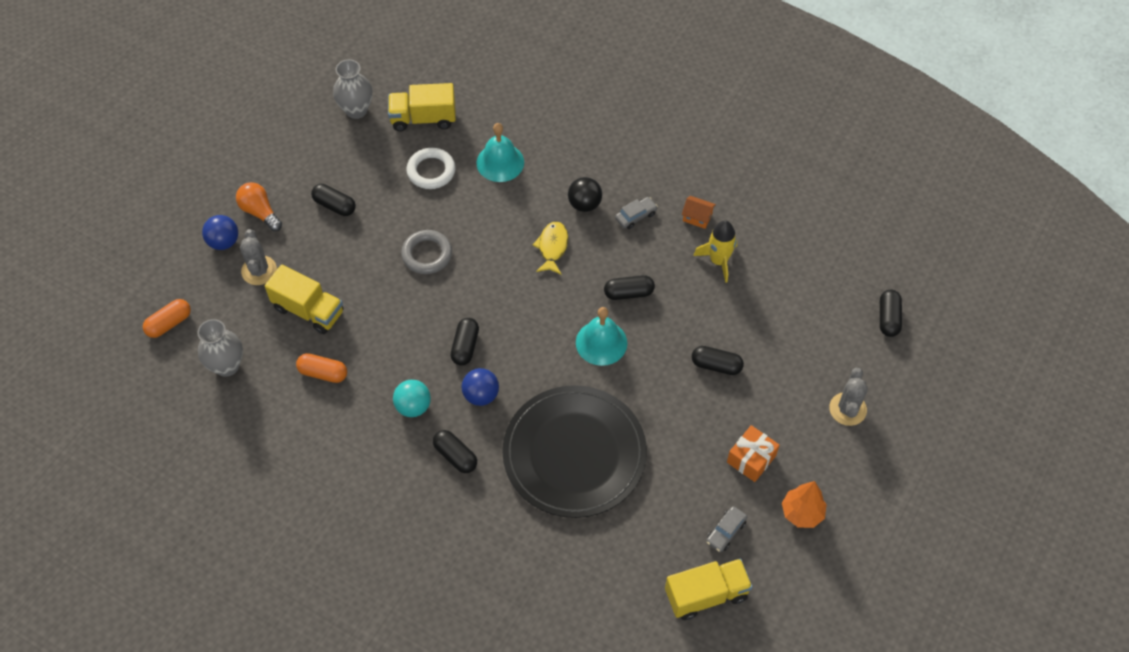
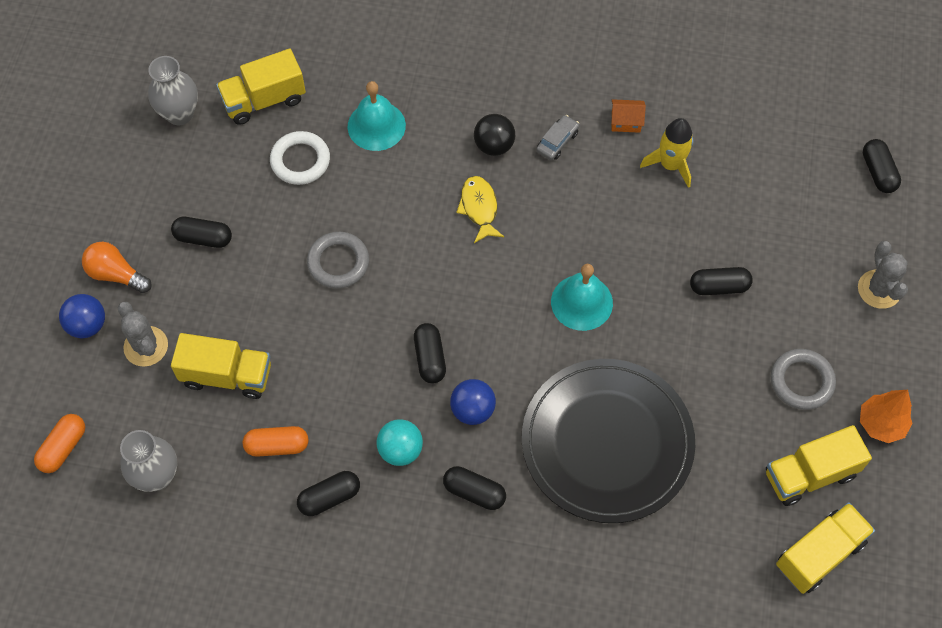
camera: 20 degrees left, 5 degrees up
black capsule [604,275,655,300] -> black capsule moved to [297,471,360,516]
grey car [706,506,747,552] -> yellow truck [766,425,872,506]
orange gift [727,425,779,482] -> grey ring [771,349,836,410]

